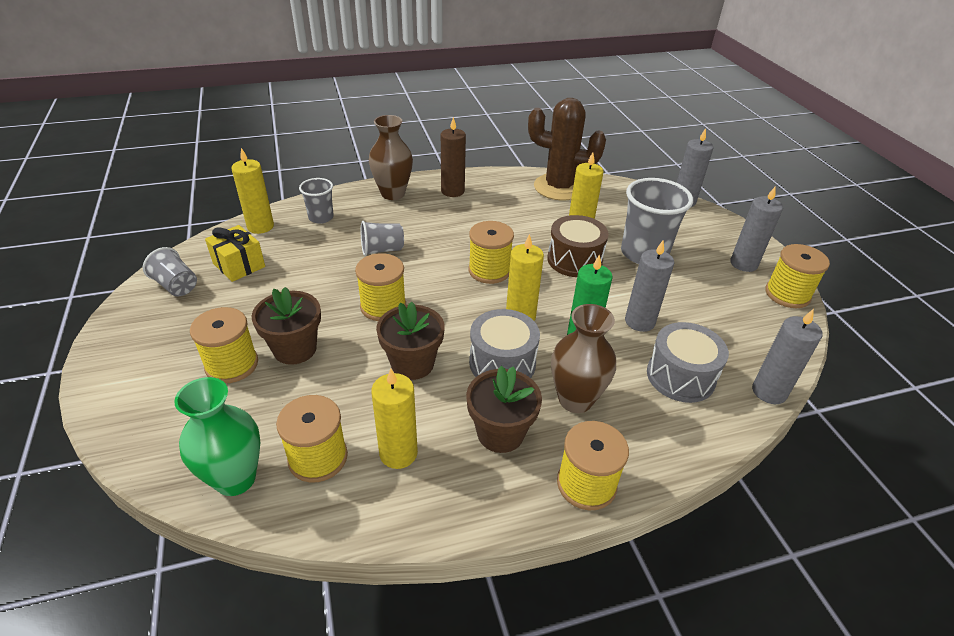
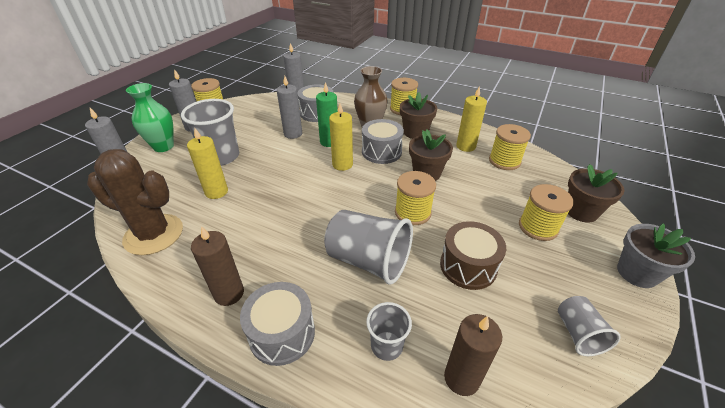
camera: 135 degrees left, 0 degrees up
green vase [174,377,260,496] -> green vase moved to [126,83,174,152]
yellow gift [205,225,265,282] -> none
yellow candle [231,148,274,234] -> brown candle [444,314,502,396]
brown flower pot [251,287,321,365] -> brown flower pot moved to [568,164,625,223]
grey cup [361,221,404,256] -> grey cup [324,210,413,285], size x1.82
brown vase [369,115,413,200] -> grey drum [240,282,315,366]
yellow spool [469,221,514,284] -> none
brown cactus [528,98,606,201] -> brown cactus turned 45 degrees counterclockwise [87,149,183,255]
brown drum [548,215,609,277] -> brown drum moved to [440,221,506,290]
none -> grey flower pot [617,223,695,288]

